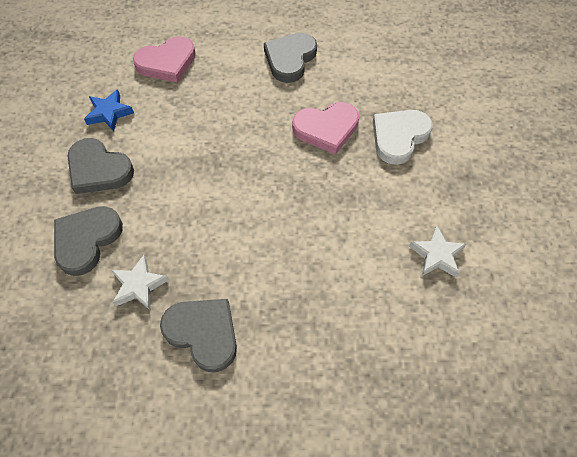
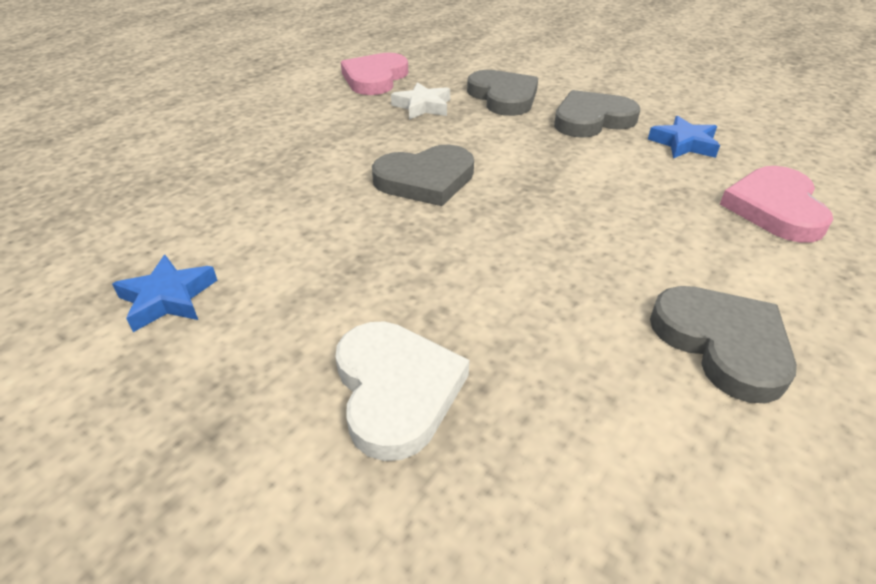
camera: 125 degrees right, 20 degrees down
grey heart [160,299,237,372] -> grey heart moved to [372,145,474,206]
pink heart [292,102,359,154] -> pink heart moved to [341,53,408,95]
white star [409,226,466,278] -> blue star [112,255,217,332]

